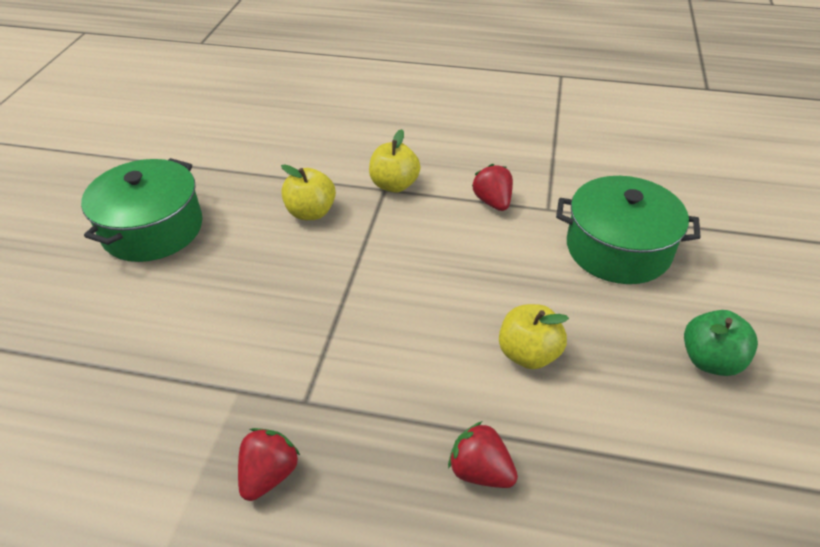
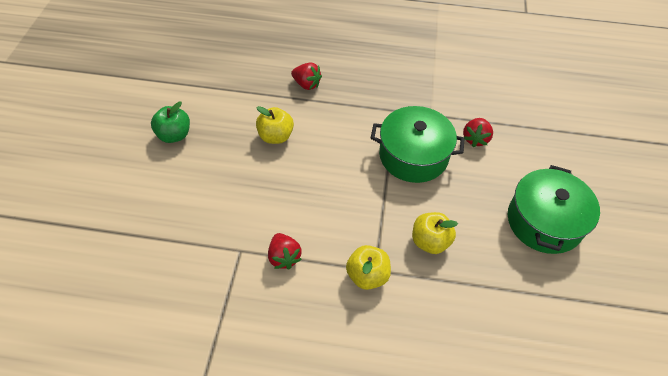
camera: 175 degrees right, 10 degrees up
red strawberry [238,428,300,501] -> red strawberry moved to [463,118,493,147]
green pot [556,176,701,284] -> green pot moved to [371,106,465,183]

